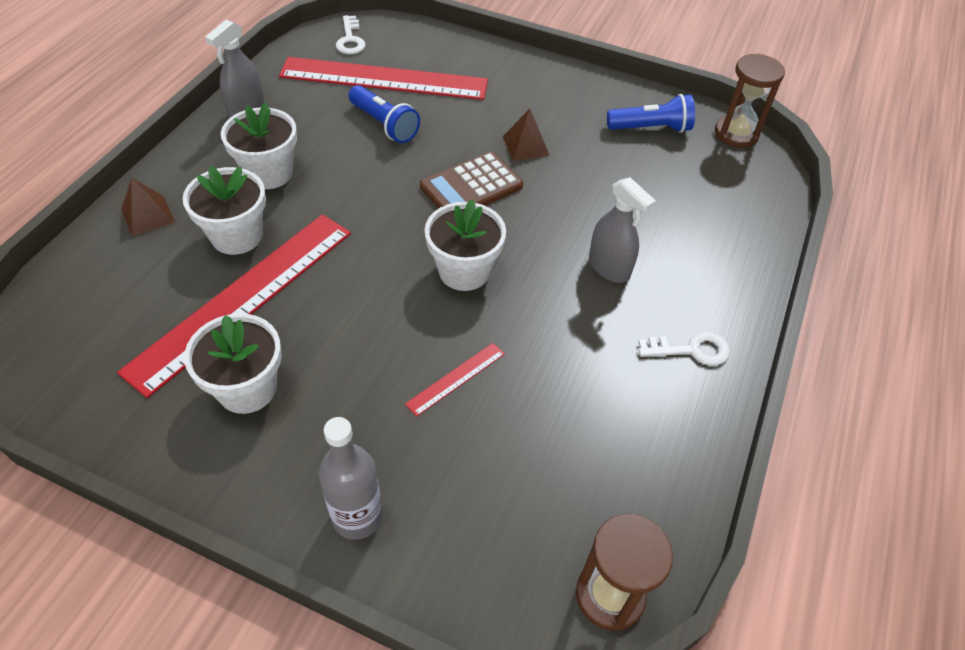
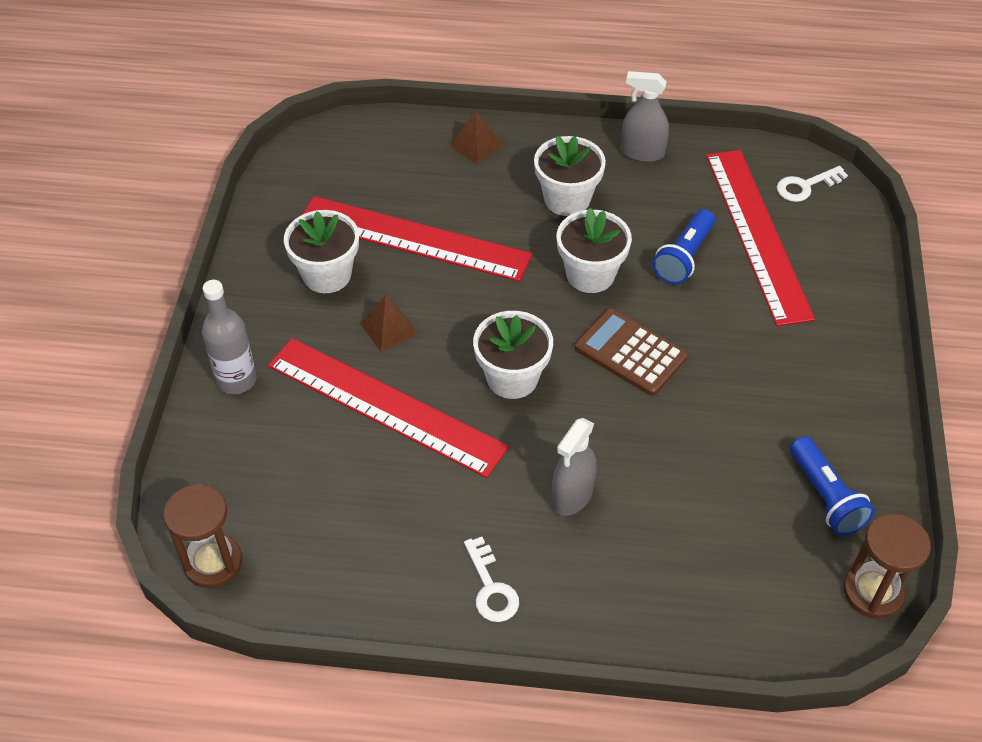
camera: 75 degrees right, 0 degrees up
white flower pot [183,166,266,255] -> white flower pot moved to [557,208,632,293]
red ruler [405,343,505,417] -> red ruler [268,338,509,478], size x2.47
brown pyramid [503,109,550,161] -> brown pyramid moved to [360,295,418,352]

